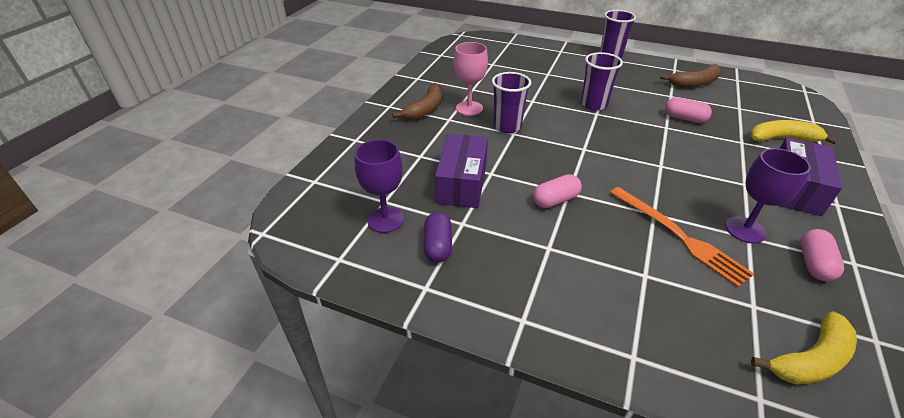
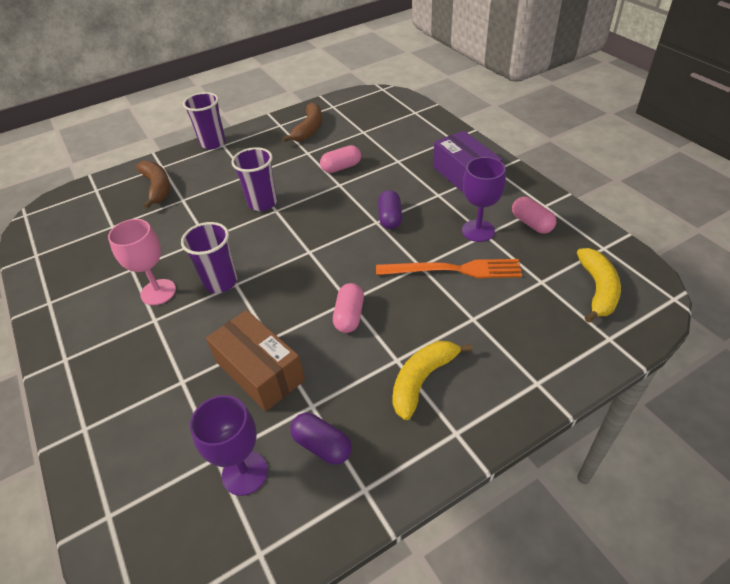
camera: 50 degrees left, 5 degrees up
brown banana [392,83,443,120] -> brown banana moved to [136,161,170,209]
purple box [435,134,488,208] -> brown box [206,310,305,412]
yellow banana [750,120,838,144] -> yellow banana moved to [392,341,473,420]
none -> purple capsule [378,190,402,229]

